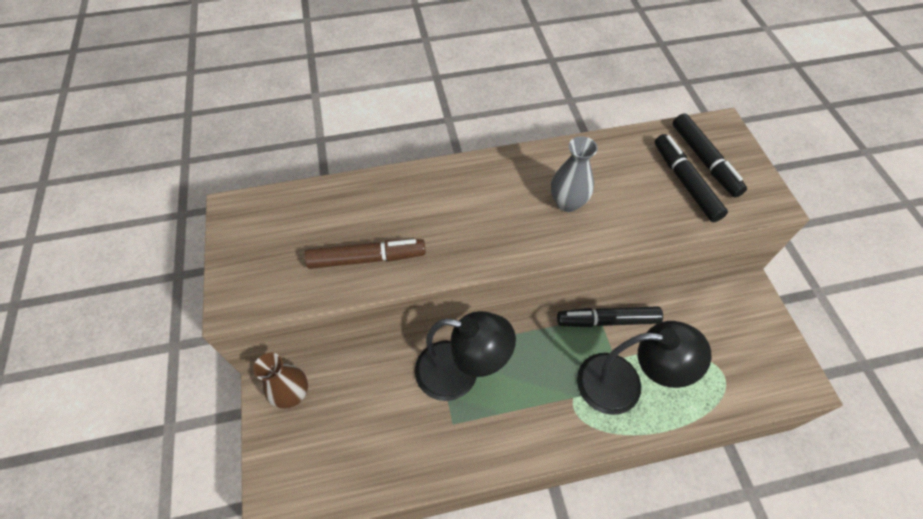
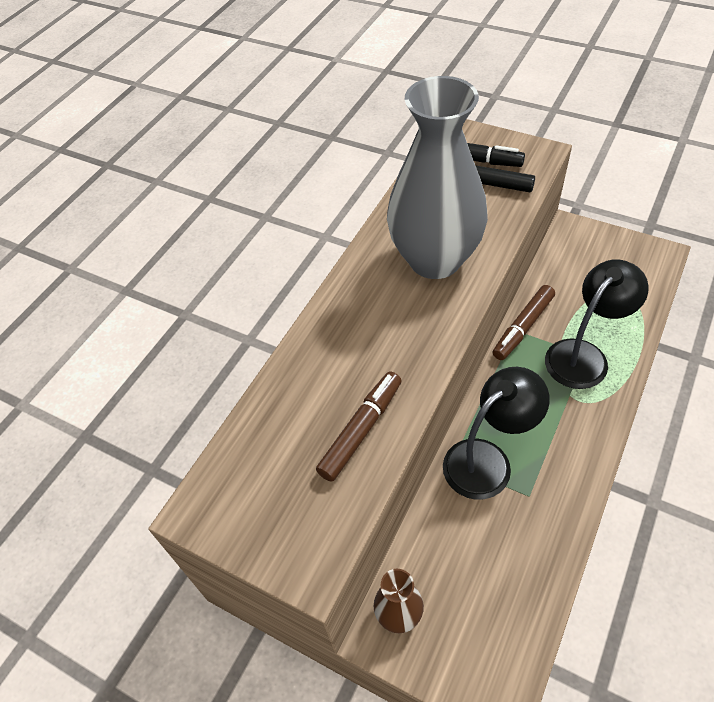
camera: 45 degrees left, 5 degrees down
grey vase [551,136,598,212] -> grey vase [387,76,488,279], size x2.28
black marker [557,306,663,327] -> brown marker [493,285,555,360]

